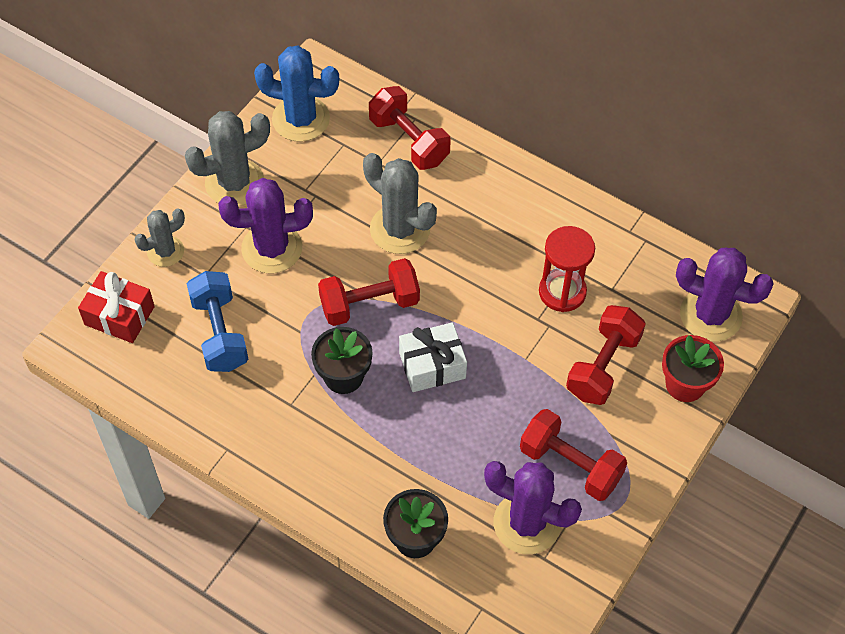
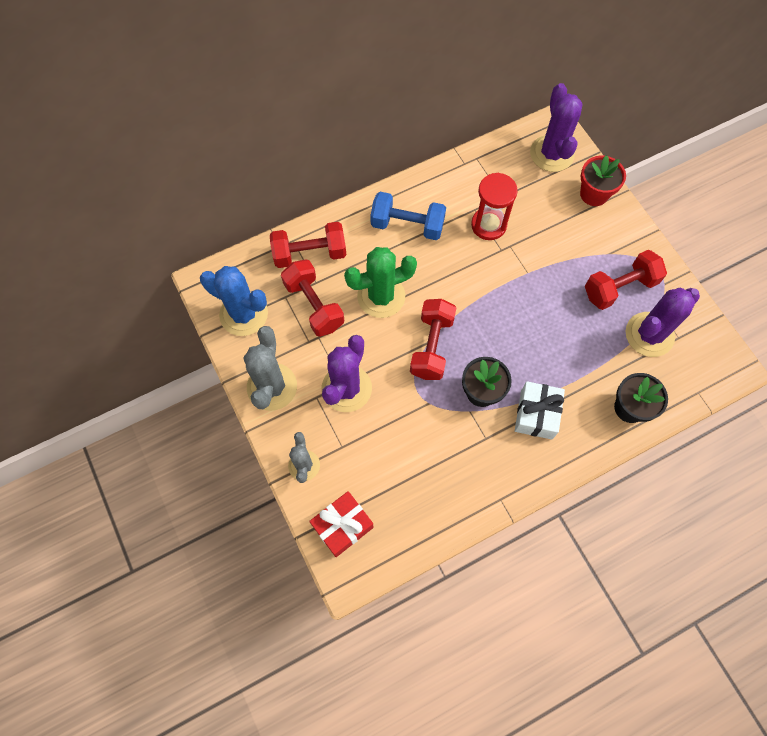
camera: 60 degrees left, 10 degrees up
blue dumbbell [187,271,248,372] -> blue dumbbell moved to [370,192,446,240]
blue cactus [254,46,339,142] -> blue cactus turned 75 degrees clockwise [200,266,268,336]
grey cactus [363,153,437,254] -> green cactus [344,247,417,318]
white gift [399,322,467,392] -> white gift moved to [515,381,565,440]
red dumbbell [566,305,646,405] -> red dumbbell moved to [281,259,344,337]
purple cactus [676,248,774,342] -> purple cactus turned 60 degrees counterclockwise [530,83,583,172]

